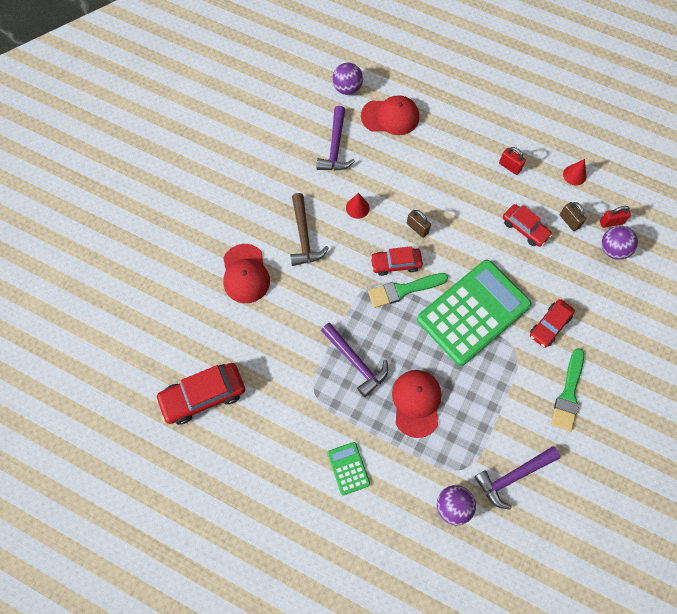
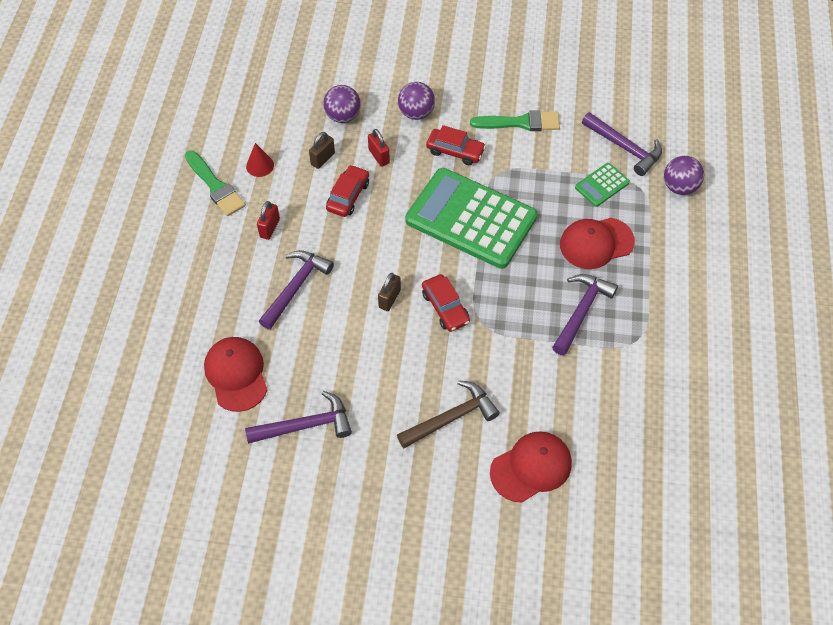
camera: 110 degrees left, 10 degrees down
red car [155,363,245,425] -> none
green calculator [327,442,370,495] -> green calculator moved to [575,163,630,207]
purple ball [332,63,363,95] -> purple ball moved to [398,82,435,120]
red cone [346,193,370,219] -> none
green brush [368,273,448,308] -> green brush moved to [185,150,246,216]
red padlock [600,206,631,228] -> red padlock moved to [368,129,390,167]
none -> purple hammer [259,250,334,330]

